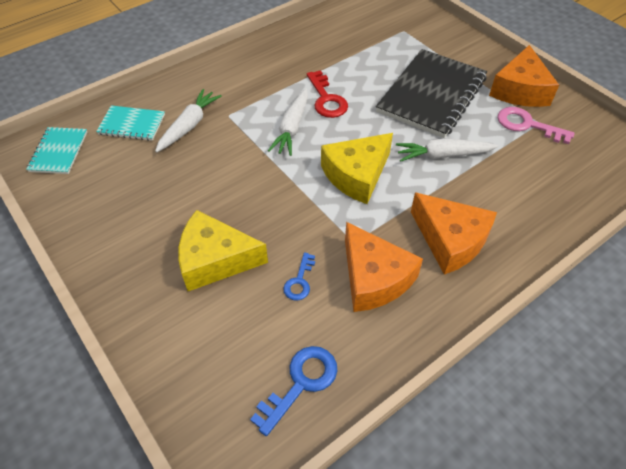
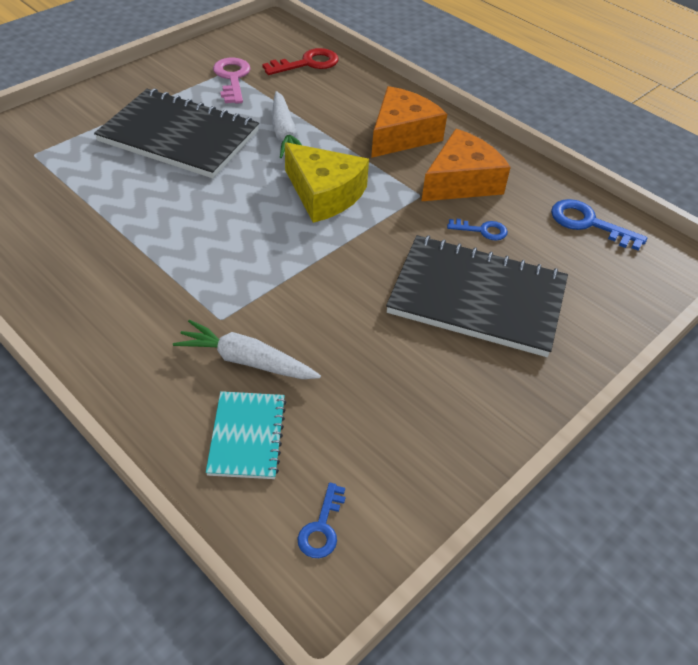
camera: 100 degrees left, 5 degrees down
turquoise notebook [26,127,87,174] -> blue key [297,483,345,558]
yellow cheese [178,210,268,291] -> black notebook [386,235,568,357]
white carrot [268,89,308,156] -> none
red key [307,70,348,118] -> red key moved to [262,48,339,75]
orange cheese [489,45,559,107] -> none
pink key [498,107,575,144] -> pink key turned 150 degrees clockwise [213,58,251,104]

